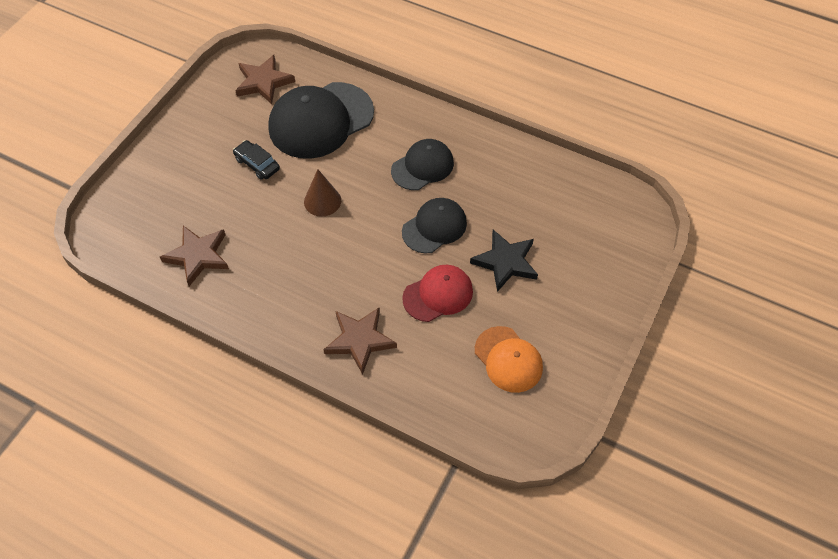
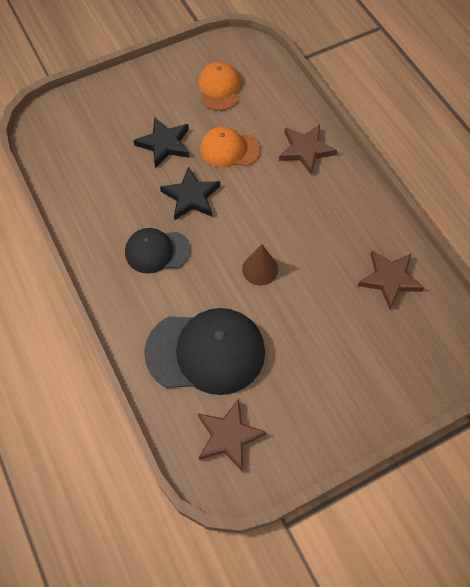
camera: 145 degrees left, 5 degrees up
black car [233,140,280,179] -> none
black cap [402,198,467,254] -> black star [160,166,220,220]
red cap [402,265,473,322] -> orange cap [200,127,261,167]

